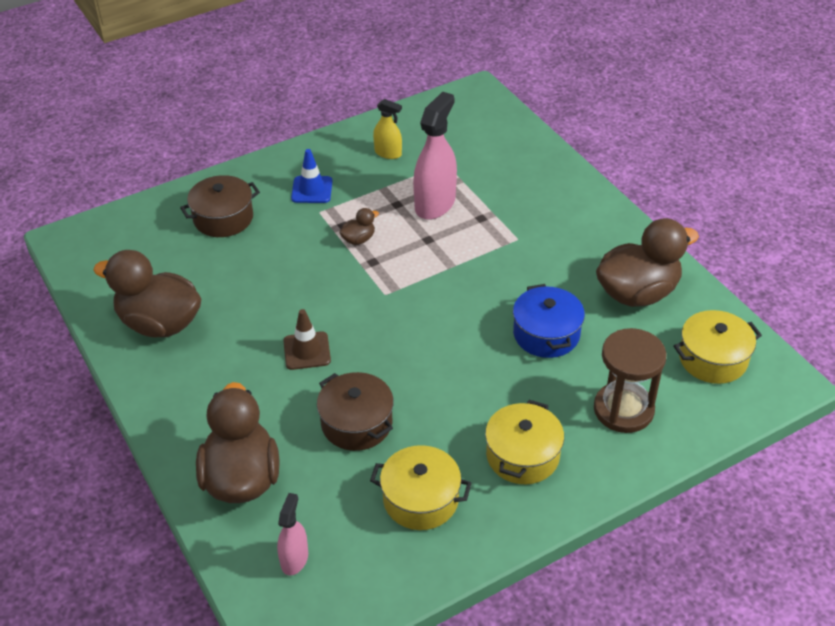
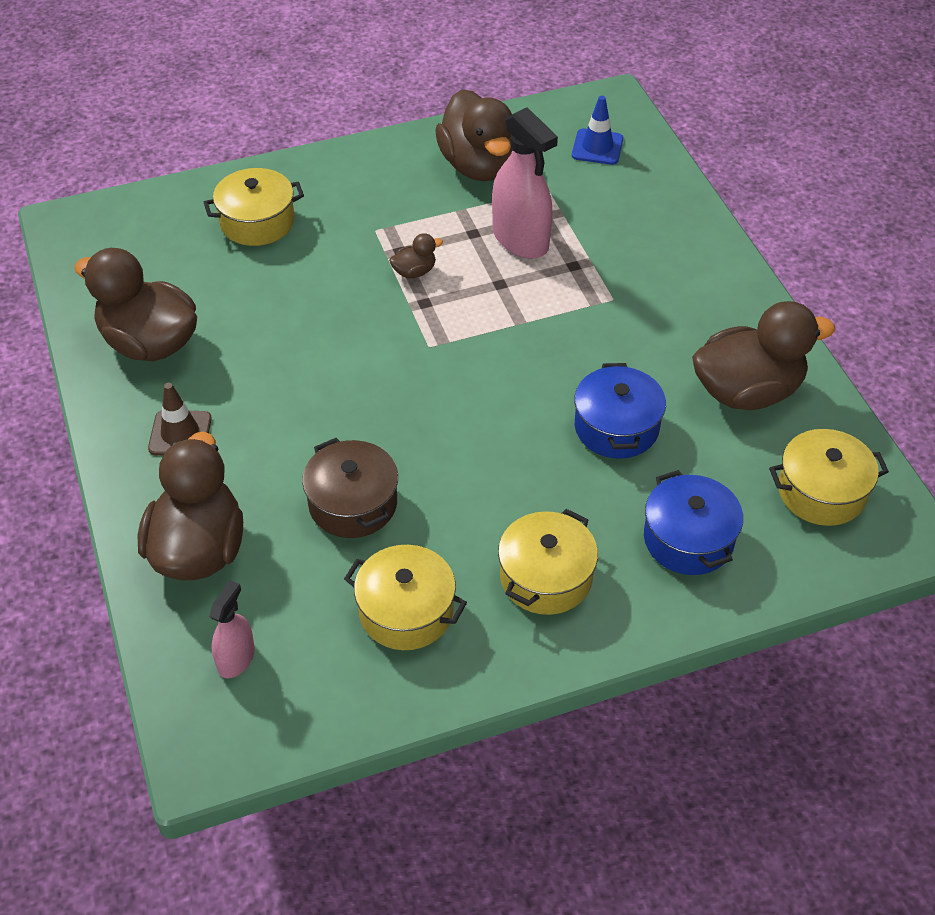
camera: 10 degrees right, 5 degrees up
brown pot [180,175,260,237] -> yellow pot [204,168,304,246]
brown traffic cone [283,309,331,370] -> brown traffic cone moved to [148,383,212,456]
blue traffic cone [291,149,333,203] -> blue traffic cone moved to [572,96,623,165]
yellow spray bottle [373,99,402,159] -> brown duck [435,89,512,181]
pink spray bottle [413,92,457,220] -> pink spray bottle turned 105 degrees clockwise [492,107,558,259]
brown hourglass [594,328,667,433] -> blue pot [644,470,743,575]

